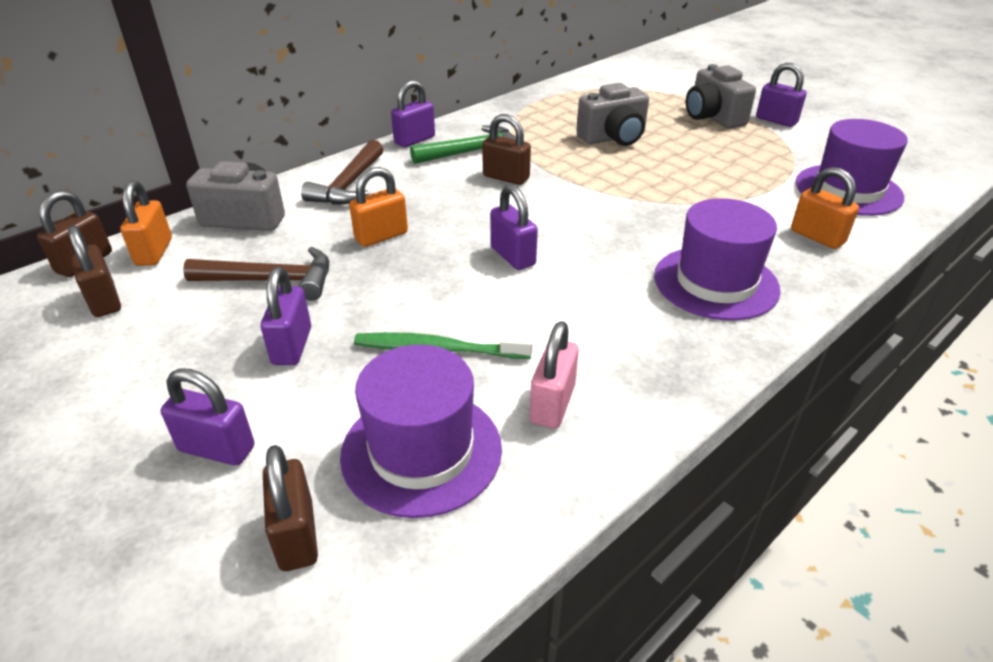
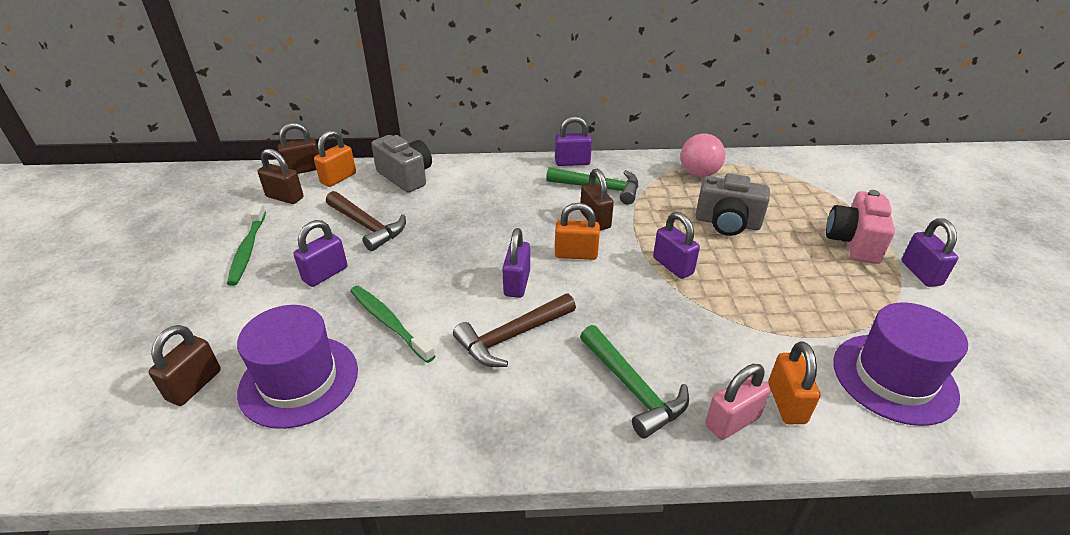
camera: 40 degrees right, 0 degrees up
brown padlock [68,225,121,317] -> brown padlock turned 75 degrees counterclockwise [258,149,303,204]
purple padlock [161,368,255,466] -> purple padlock moved to [653,212,700,279]
brown hammer [301,140,383,205] -> brown hammer moved to [453,293,576,367]
orange padlock [349,167,408,247] -> orange padlock moved to [555,203,600,260]
pink padlock [530,321,579,429] -> pink padlock moved to [705,364,771,440]
purple hat [654,198,781,321] -> green hammer [580,325,689,439]
grey camera [686,64,756,128] -> pink camera [826,190,895,264]
none -> green toothbrush [227,203,266,286]
none -> pink ball [680,133,725,178]

